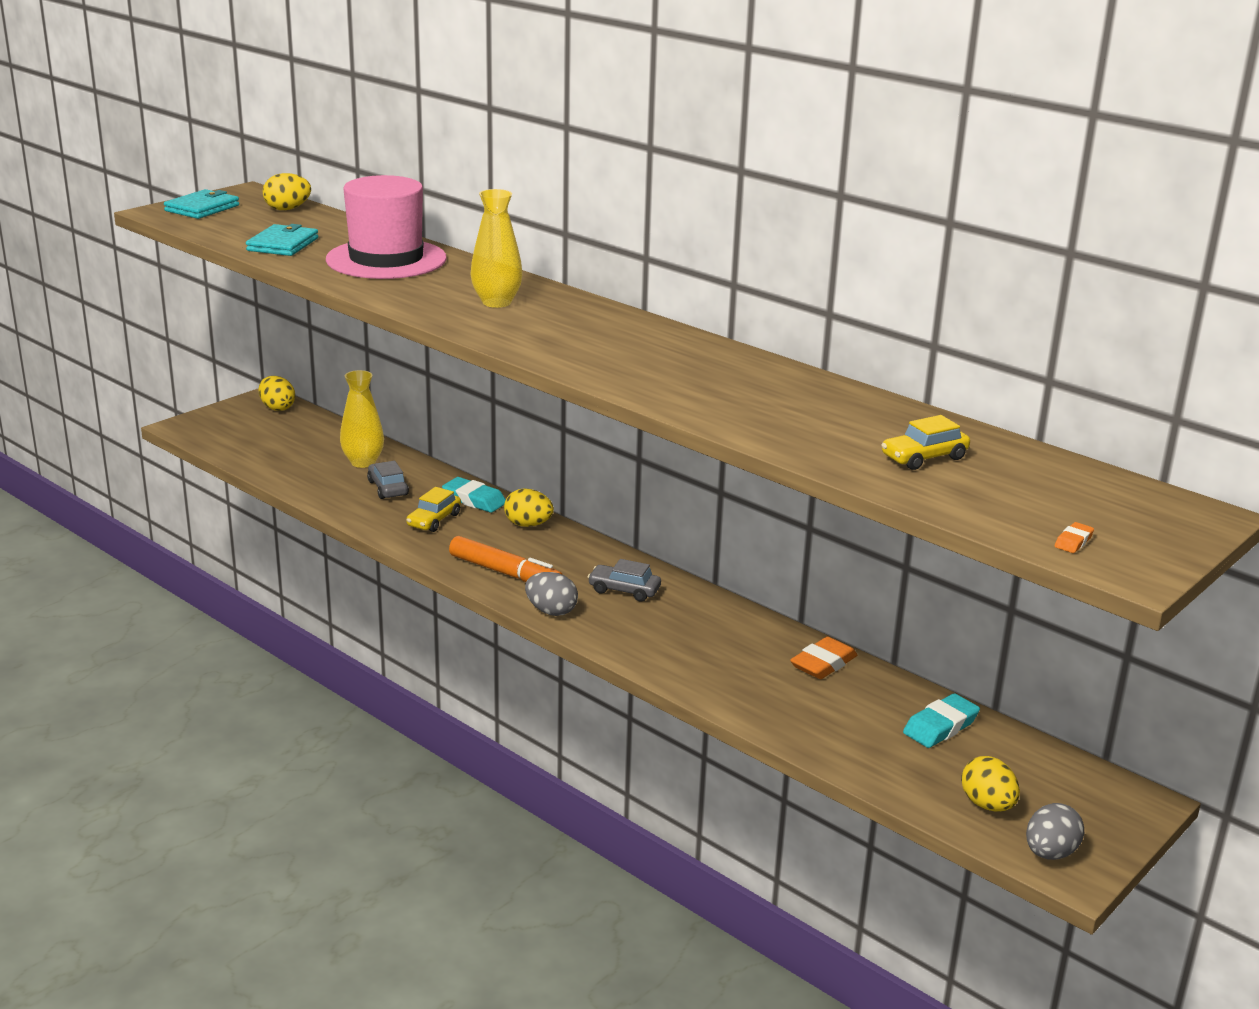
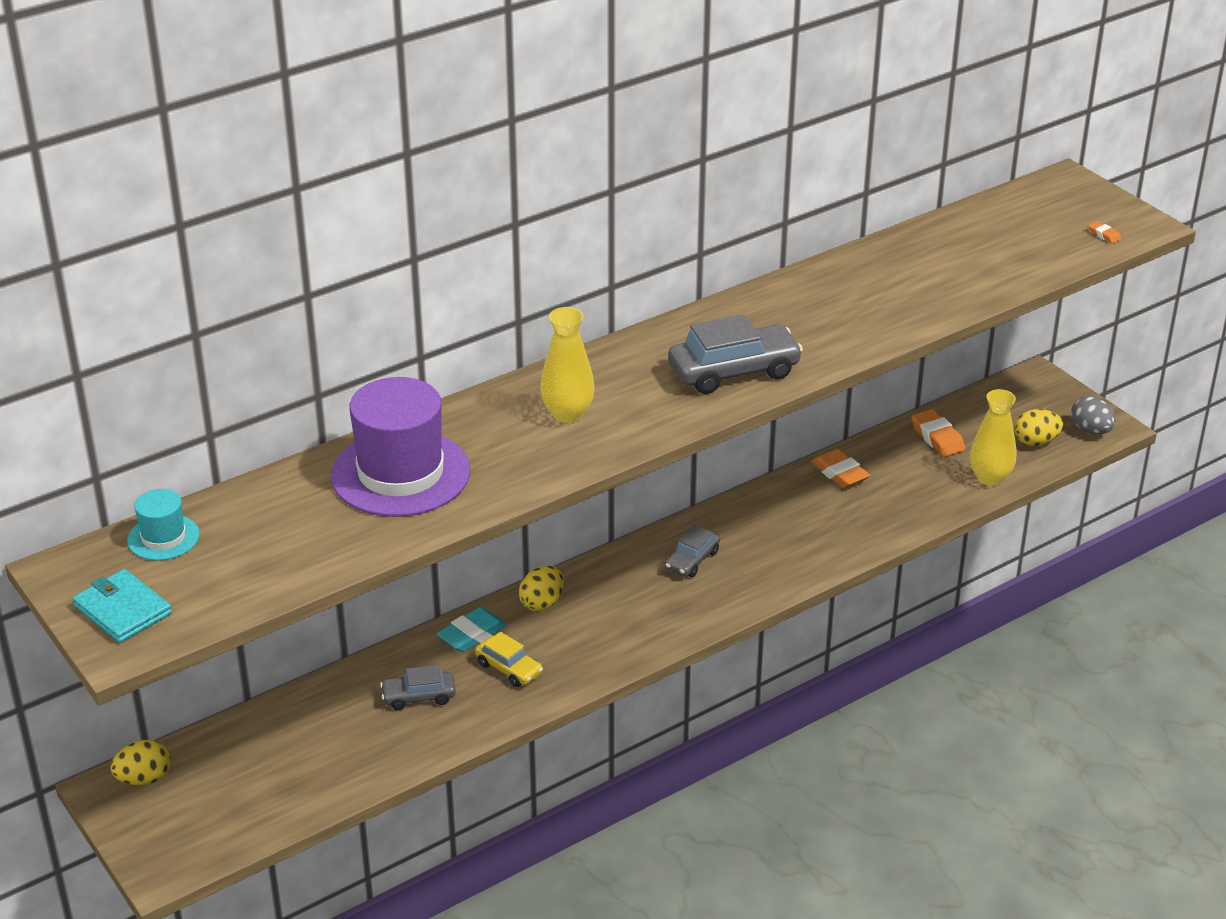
camera: 75 degrees left, 10 degrees up
turquoise wallet [246,224,318,256] -> none
yellow egg [263,173,311,210] -> turquoise hat [127,489,200,561]
pink hat [326,175,447,279] -> purple hat [331,377,471,517]
yellow vase [340,370,384,468] -> yellow vase moved to [970,389,1016,486]
orange marker [449,536,563,582] -> none
grey egg [525,572,578,616] -> none
yellow car [881,415,970,470] -> none
turquoise eraser [903,693,980,748] -> orange eraser [911,409,965,457]
none -> grey car [668,314,803,394]

